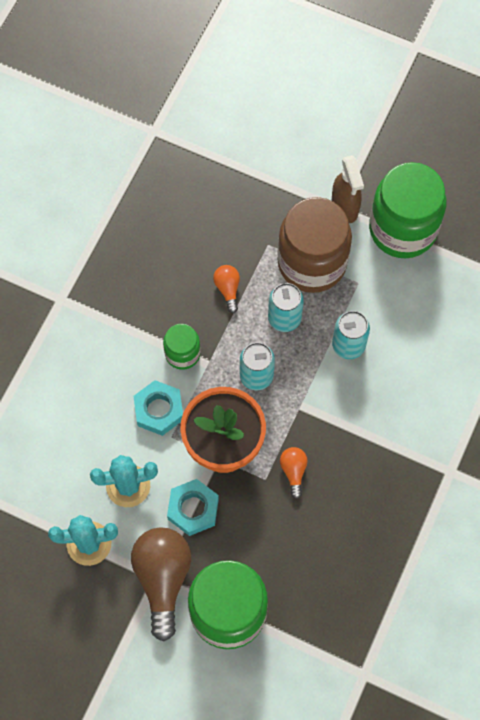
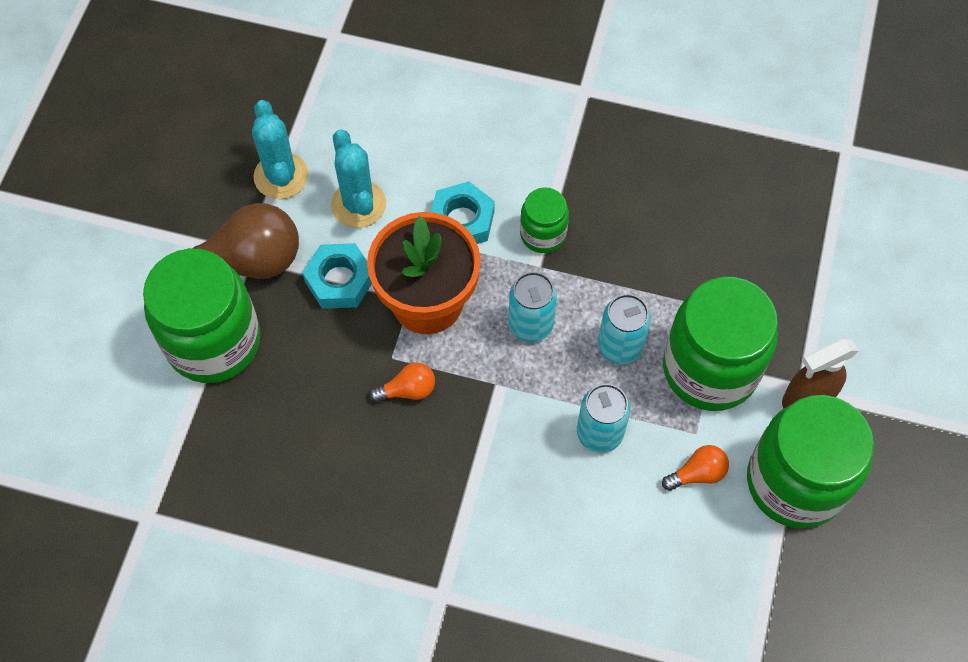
camera: 80 degrees right, 5 degrees down
orange light bulb [213,265,240,313] -> orange light bulb moved to [662,445,729,491]
brown jar [277,197,352,293] -> green jar [663,277,778,411]

